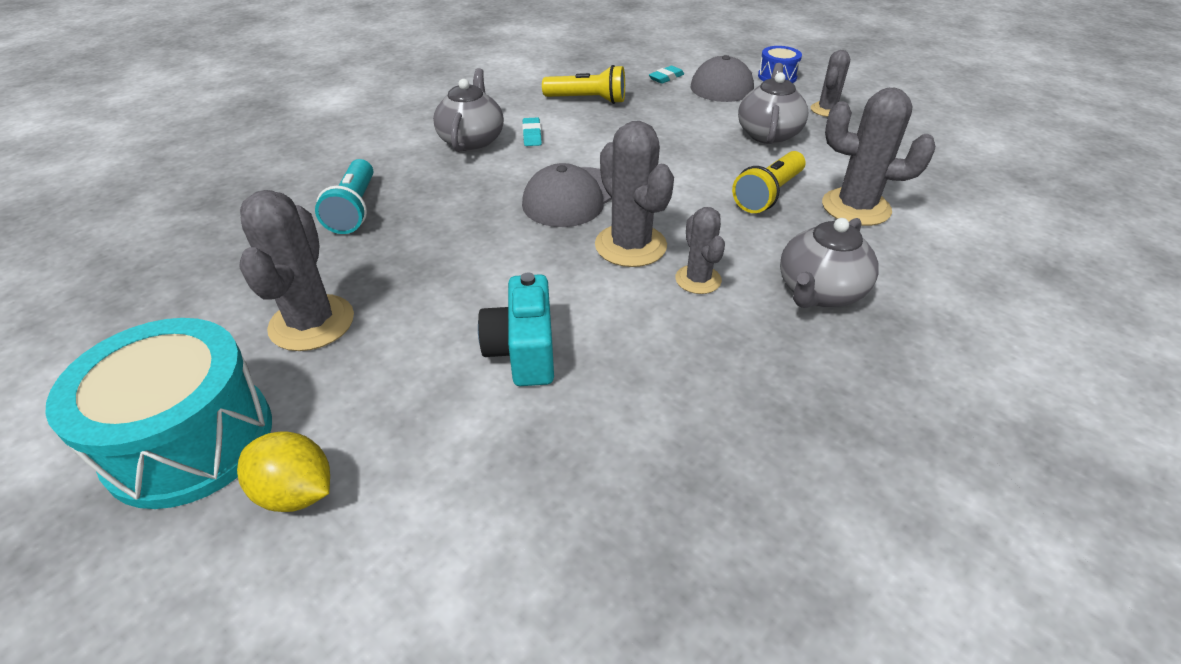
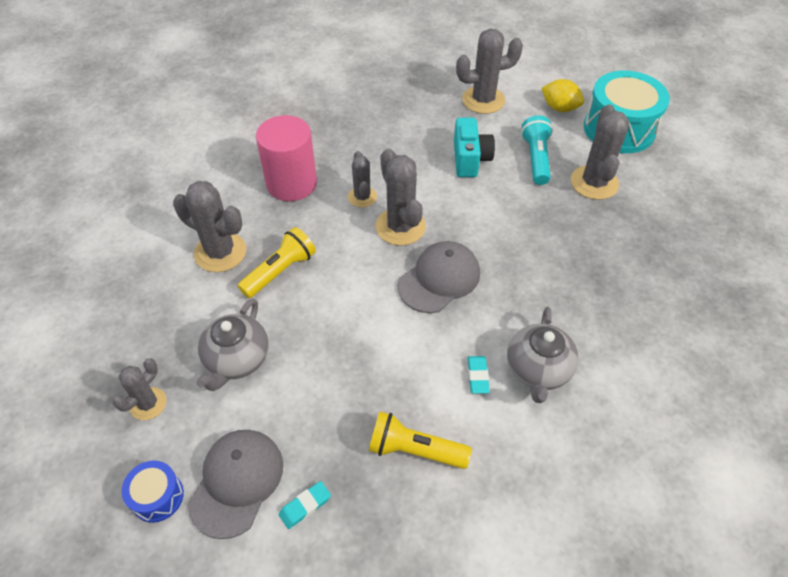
camera: 175 degrees left, 10 degrees up
turquoise flashlight [315,159,373,234] -> turquoise flashlight moved to [521,115,553,185]
grey teapot [780,218,879,308] -> pink cylinder [256,115,317,201]
none -> grey cactus [456,29,523,114]

